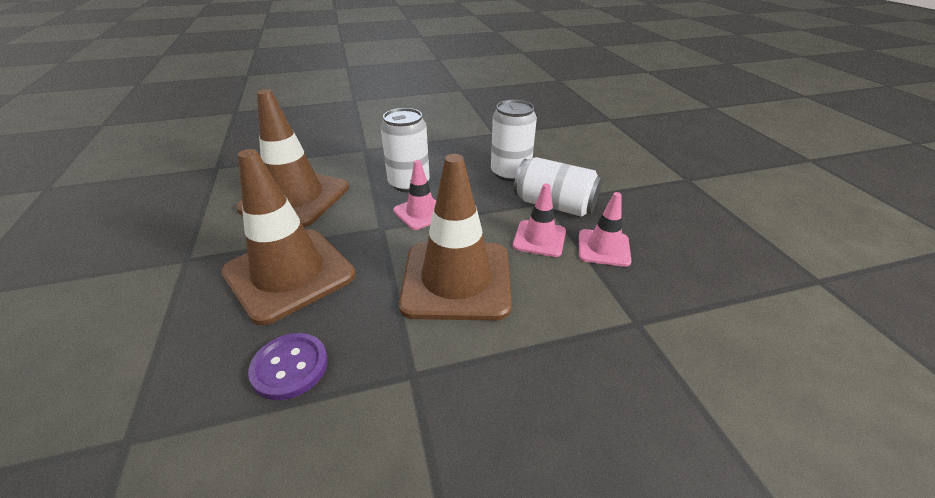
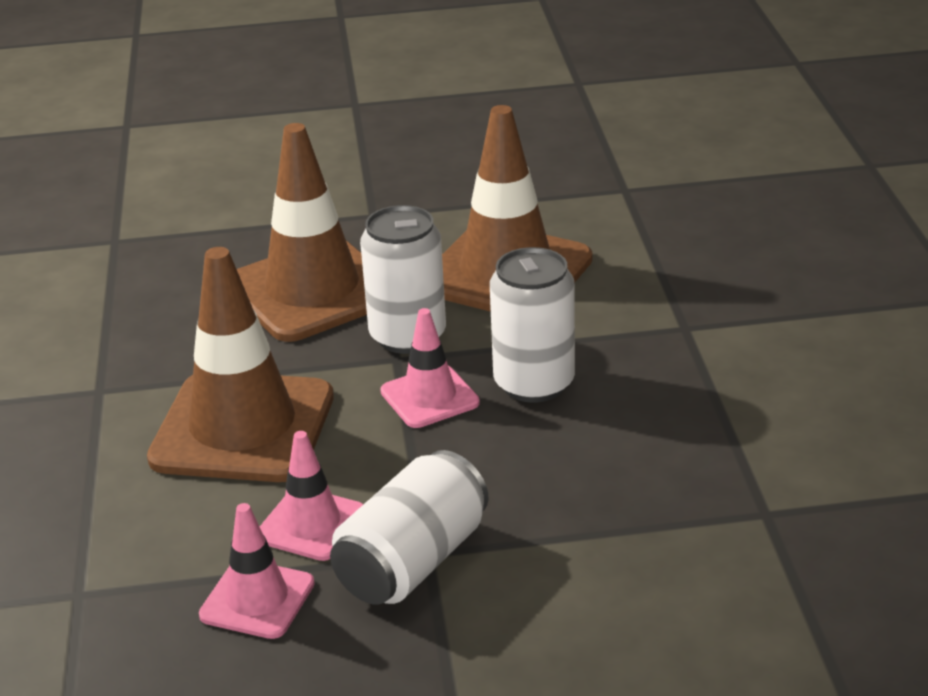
camera: 100 degrees right, 5 degrees down
purple button [248,333,328,400] -> none
white can [491,100,537,181] -> white can moved to [360,205,446,354]

